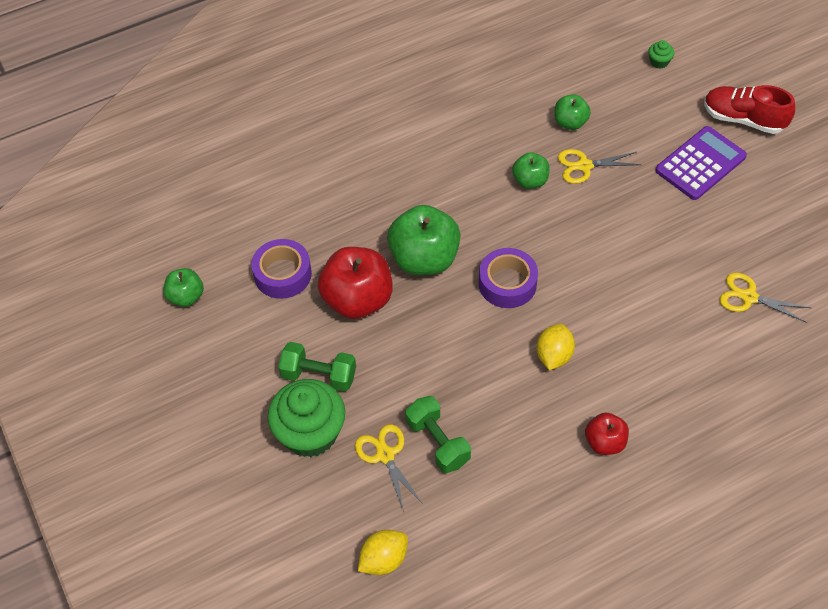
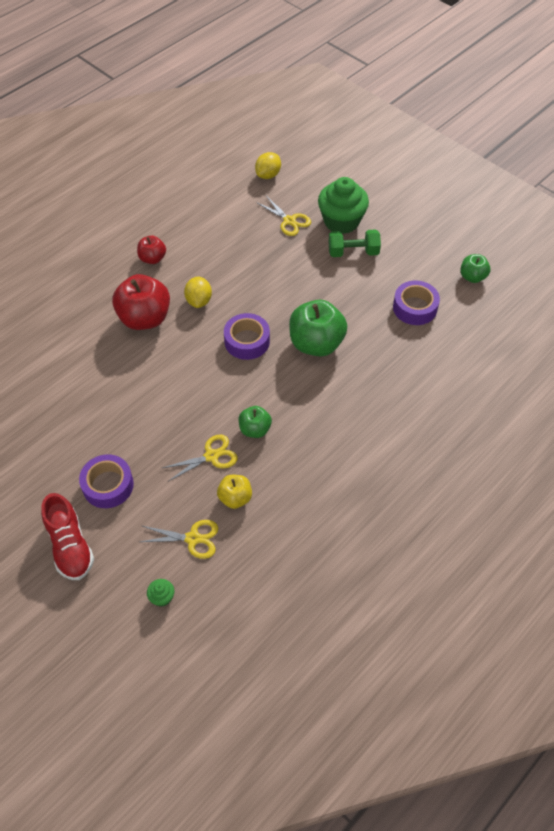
camera: 160 degrees right, 0 degrees up
red apple [318,247,393,319] -> red apple moved to [112,274,170,330]
green dumbbell [405,396,471,473] -> none
green apple [554,94,591,130] -> yellow apple [217,475,252,509]
purple calculator [655,126,747,200] -> purple tape [79,454,134,508]
red shoe [704,85,795,134] -> red shoe turned 60 degrees clockwise [41,493,94,580]
yellow scissors [719,273,811,323] -> yellow scissors moved to [140,520,218,559]

